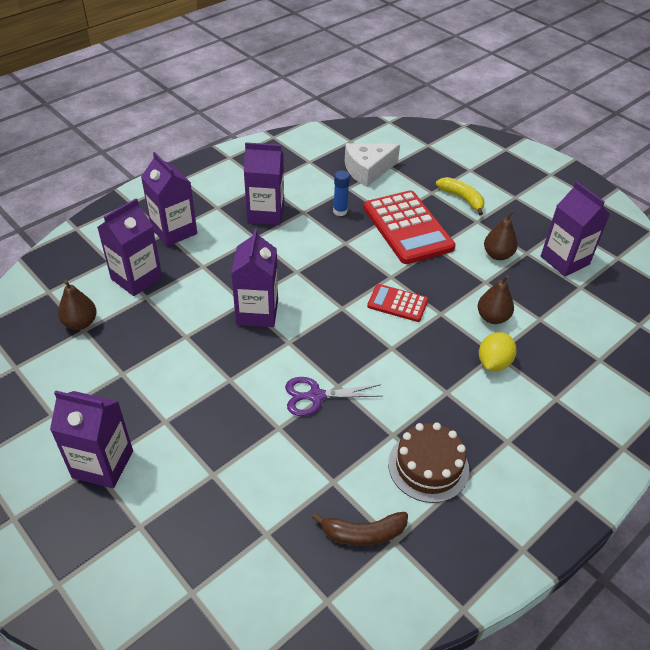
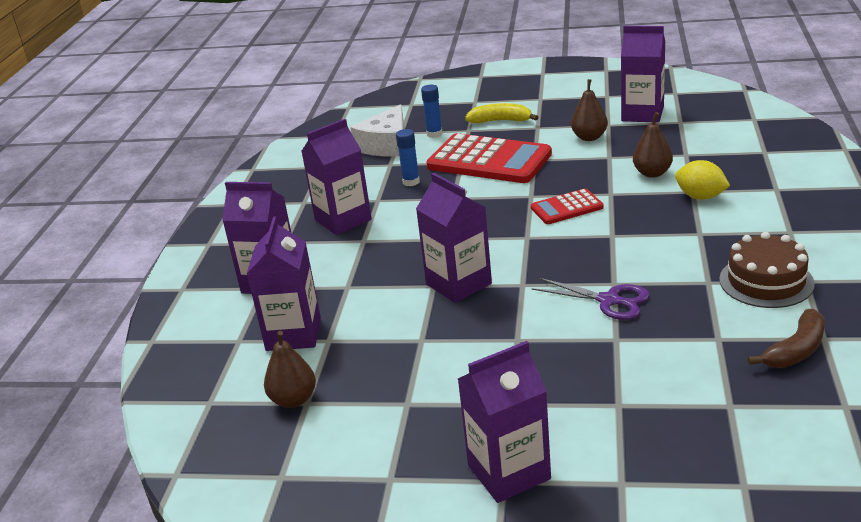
camera: 35 degrees left, 15 degrees down
purple scissors [285,377,382,416] -> purple scissors turned 105 degrees counterclockwise [532,278,650,320]
yellow lemon [479,332,517,371] -> yellow lemon turned 45 degrees counterclockwise [675,160,730,200]
none -> blue glue stick [421,85,443,138]

